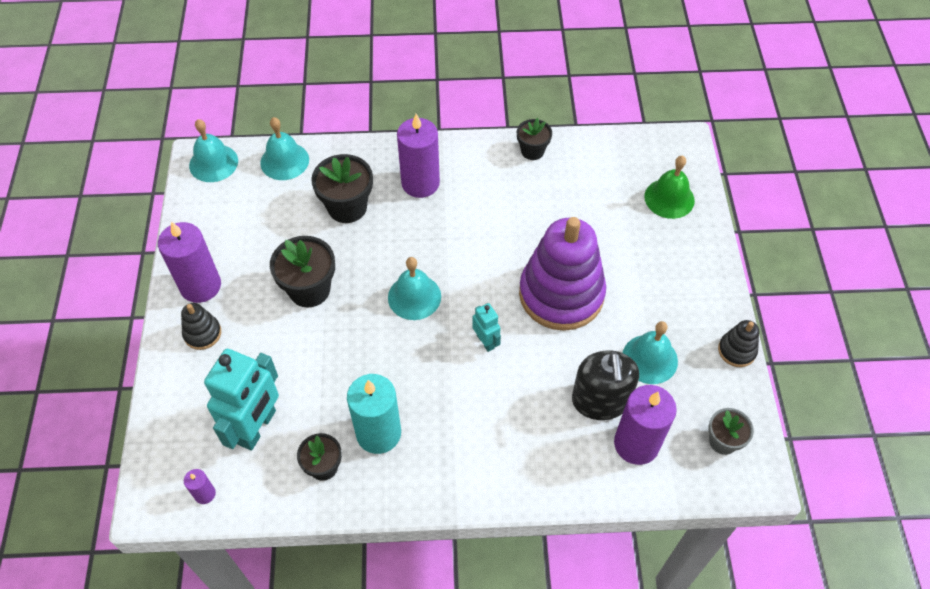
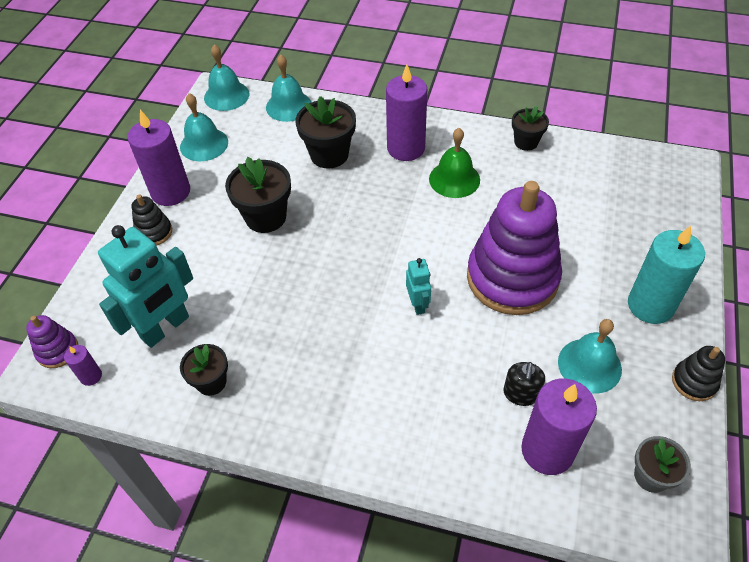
camera: 20 degrees right, 5 degrees down
turquoise candle [347,374,401,454] -> turquoise candle moved to [628,226,705,324]
turquoise bell [388,257,441,320] -> turquoise bell moved to [180,93,228,162]
black soap dispenser [572,350,639,420] -> black soap dispenser [504,362,545,406], size x0.55
green bell [644,156,695,219] -> green bell moved to [429,128,480,198]
none -> purple stacking toy [26,315,78,368]

